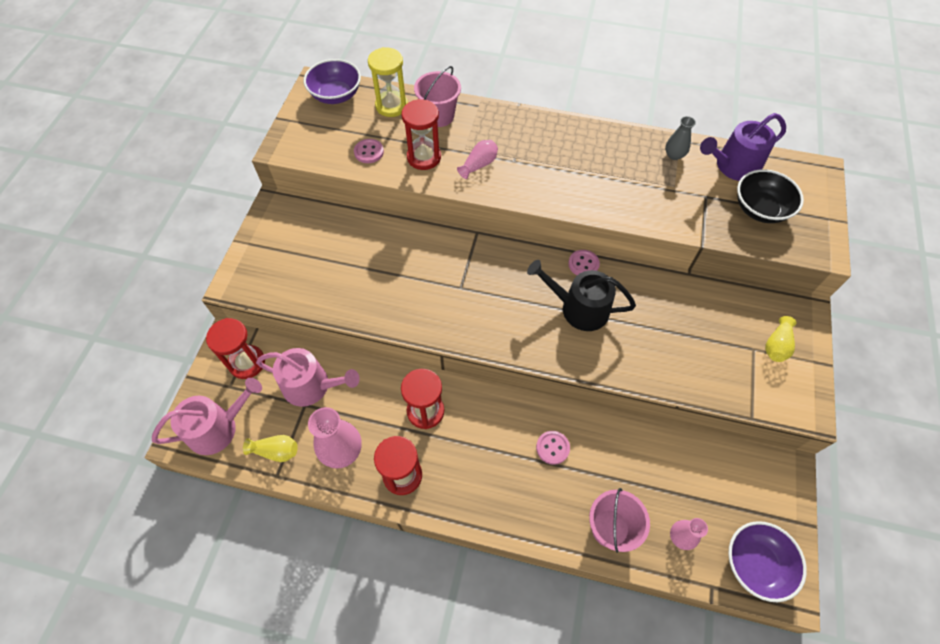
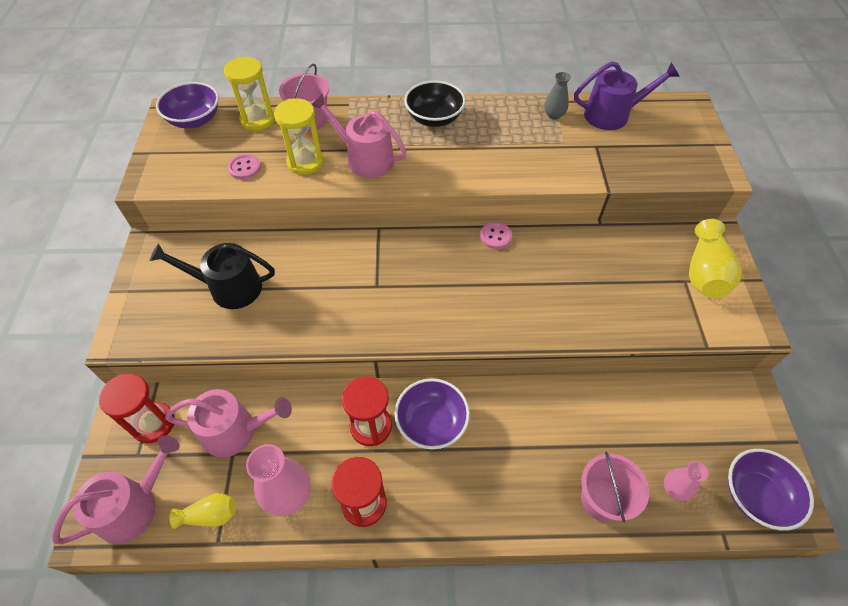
camera: 15 degrees left, 5 degrees down
red hourglass [401,99,441,170] -> yellow hourglass [274,98,324,175]
pink vase [457,140,498,179] -> pink watering can [312,94,406,178]
black watering can [527,260,636,331] -> black watering can moved to [150,243,275,309]
pink button [536,431,570,465] -> none
purple watering can [700,113,786,181] -> purple watering can turned 150 degrees counterclockwise [574,61,680,130]
black bowl [737,169,804,223] -> black bowl moved to [404,81,466,127]
yellow vase [765,316,796,362] -> yellow vase [689,219,742,298], size x1.73
none -> purple bowl [395,378,470,449]

